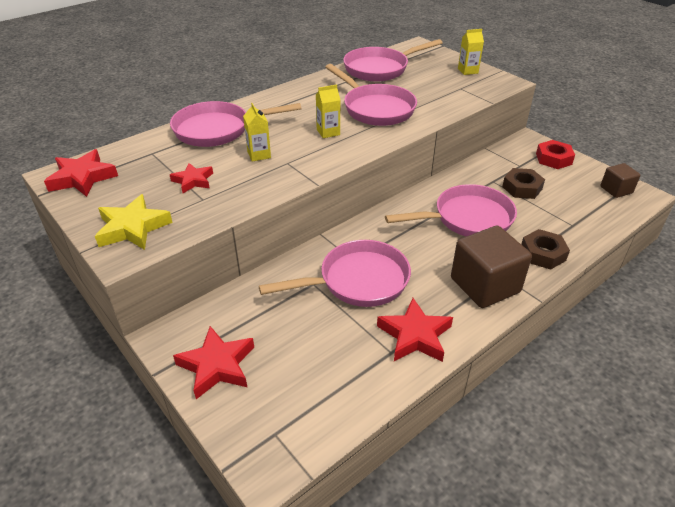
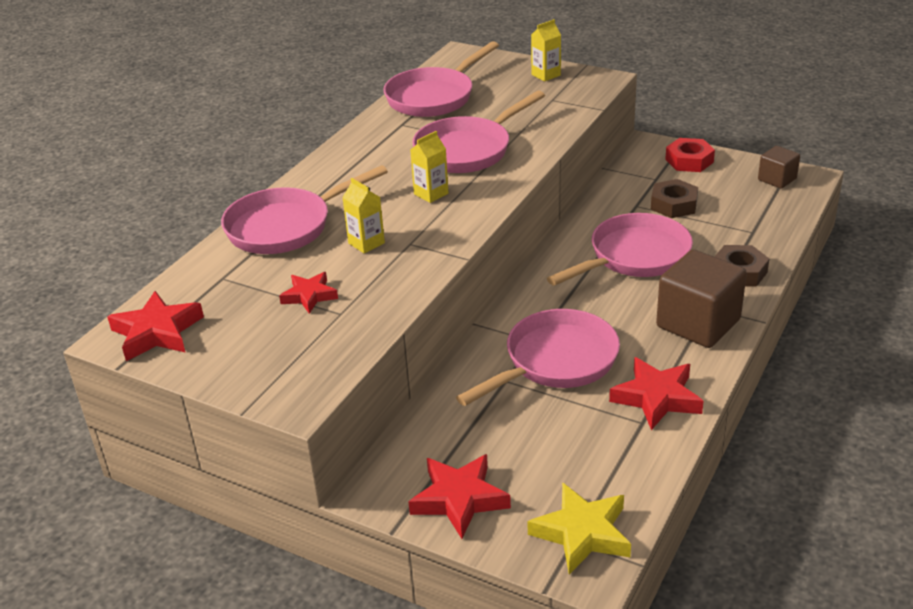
camera: 20 degrees left, 5 degrees down
yellow star [95,194,173,250] -> yellow star moved to [528,482,631,574]
pink pan [325,64,417,126] -> pink pan turned 105 degrees clockwise [412,91,545,173]

